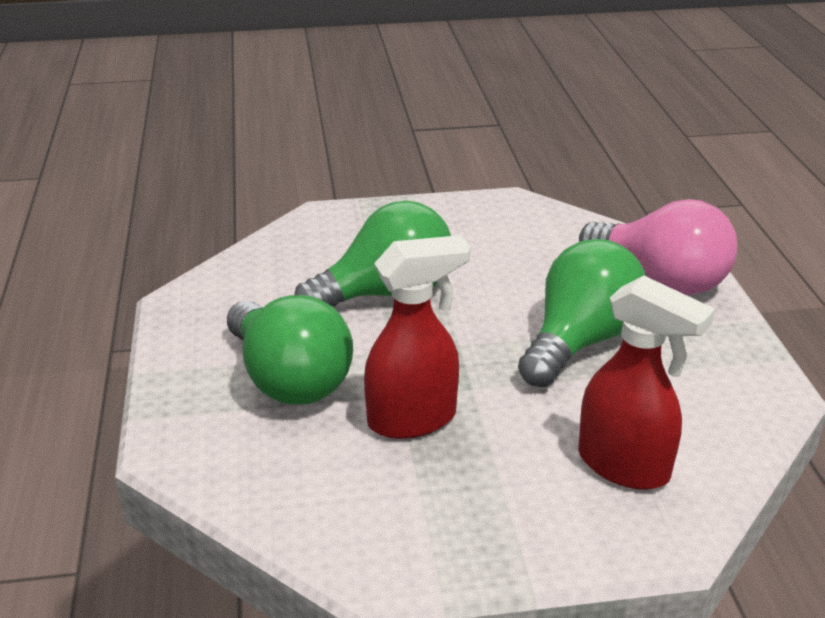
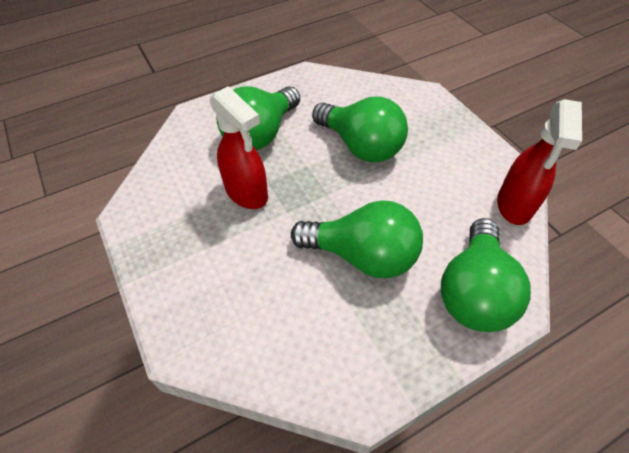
camera: 70 degrees right, 20 degrees up
pink light bulb [579,199,737,295] -> green light bulb [441,218,531,332]
red spray bottle [579,276,715,490] -> red spray bottle moved to [497,99,582,225]

